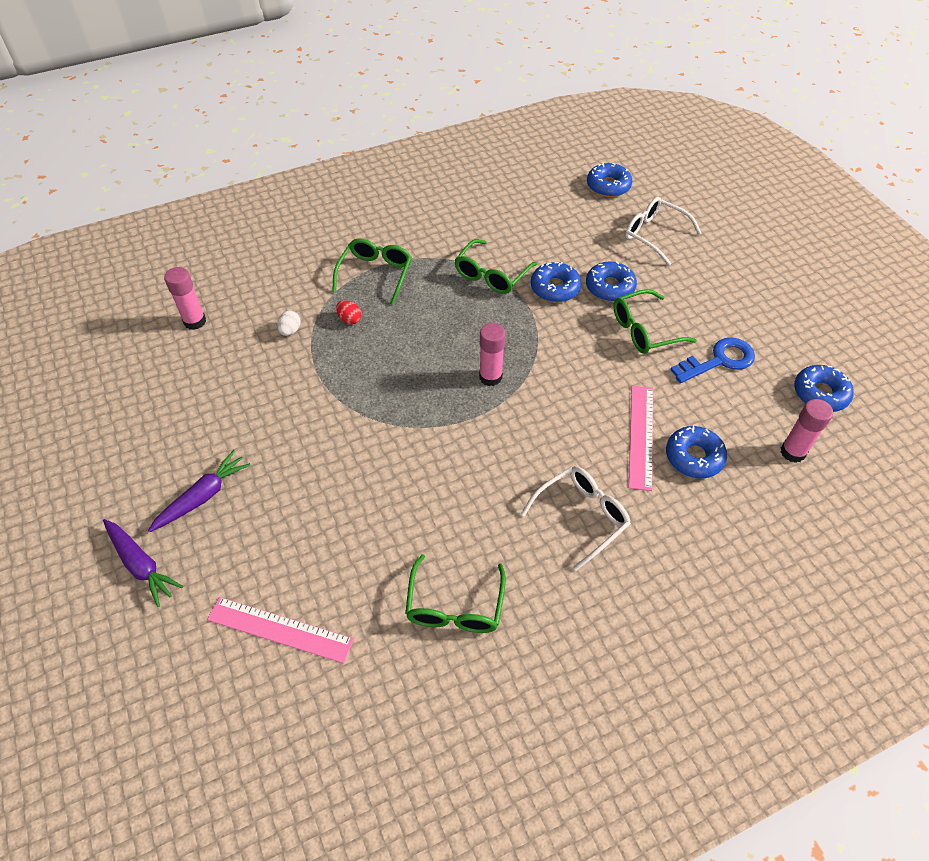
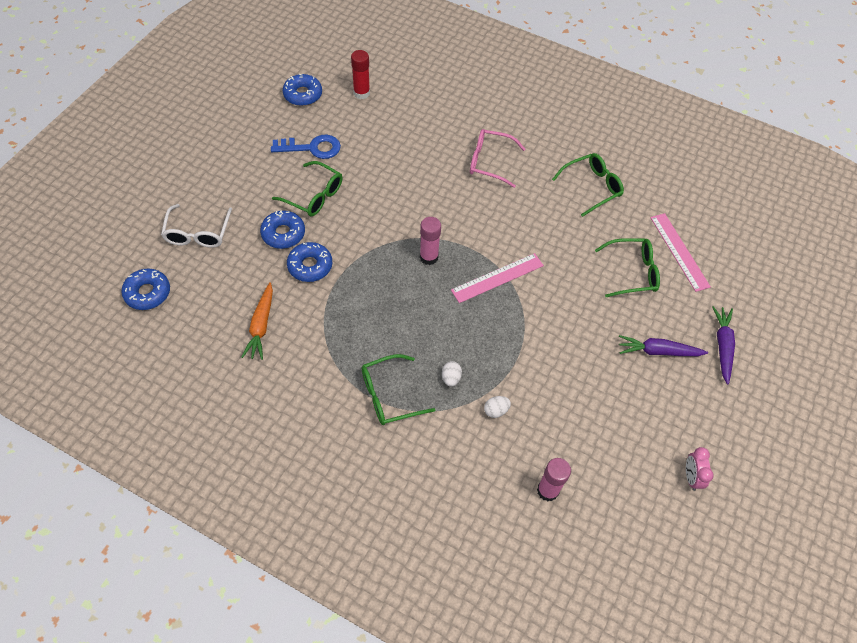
camera: 130 degrees left, 5 degrees up
red egg [336,300,361,325] -> white egg [442,361,462,387]
green glasses [454,239,537,294] -> green glasses moved to [595,238,660,297]
white glasses [521,466,631,571] -> pink glasses [470,129,525,188]
pink ruler [629,386,653,491] -> pink ruler moved to [451,253,544,303]
blue donut [666,426,727,478] -> none
blue key [670,337,755,383] -> blue key turned 150 degrees clockwise [271,135,341,159]
pink glue stick [781,399,833,463] -> red glue stick [351,50,370,99]
none -> orange carrot [241,282,273,360]
none -> pink clock [686,447,714,491]

